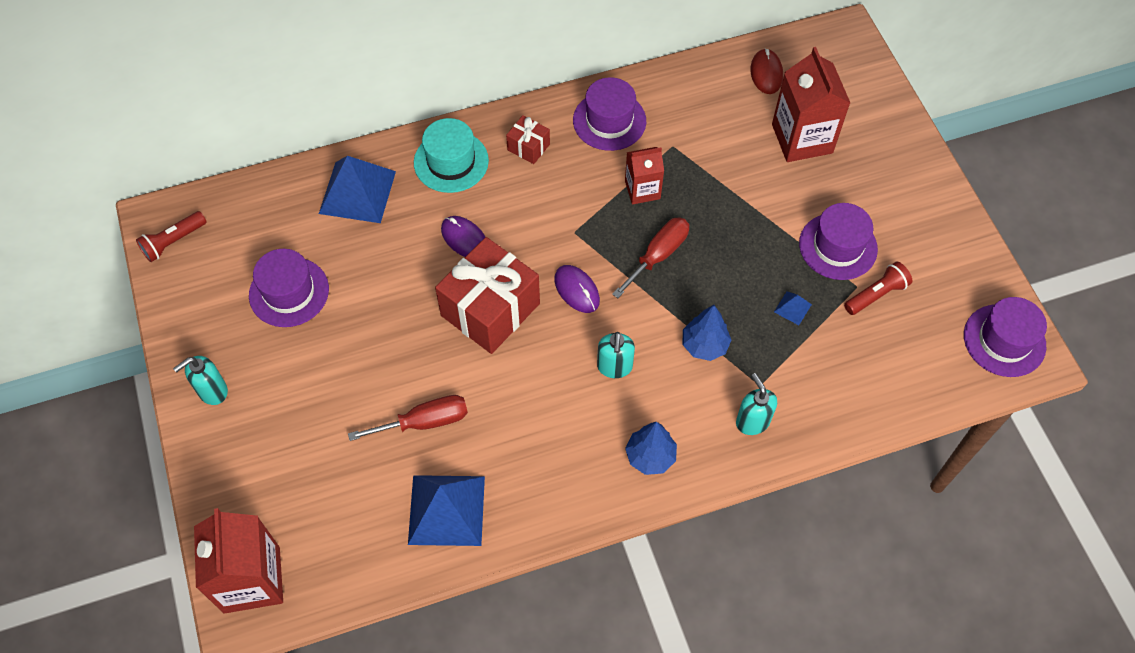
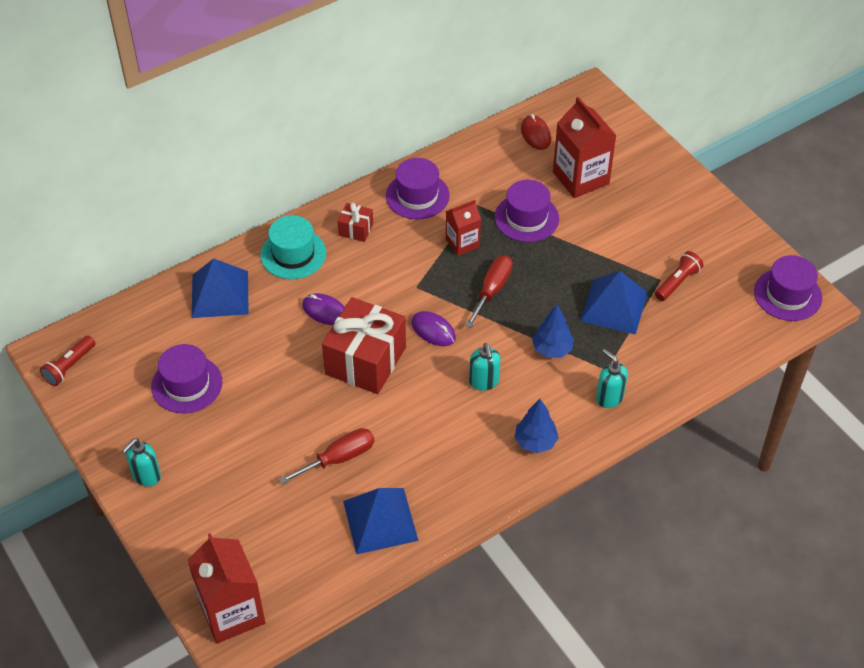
camera: 15 degrees left, 10 degrees down
blue pyramid [774,291,812,325] -> blue pyramid [580,271,648,335], size x2.36
purple hat [799,203,878,280] -> purple hat moved to [495,180,559,242]

